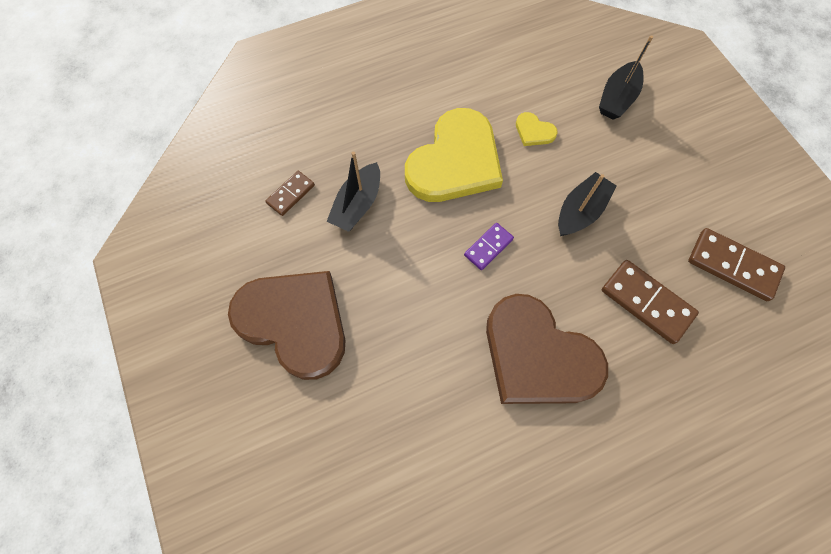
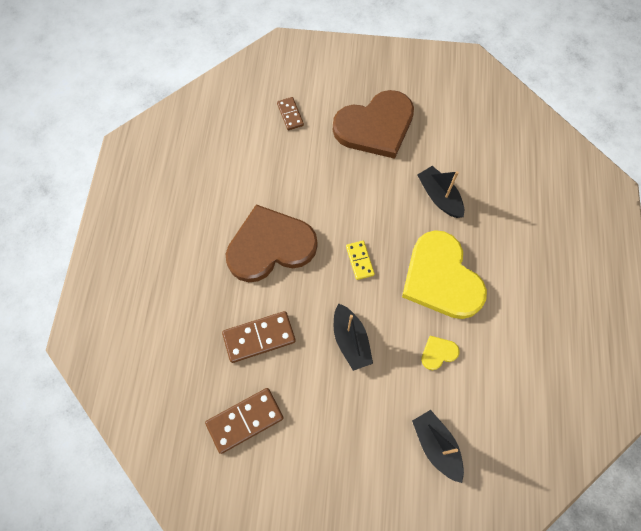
camera: 120 degrees right, 0 degrees up
brown domino [265,171,315,216] -> brown domino moved to [277,97,304,130]
purple domino [464,223,514,270] -> yellow domino [346,241,375,280]

